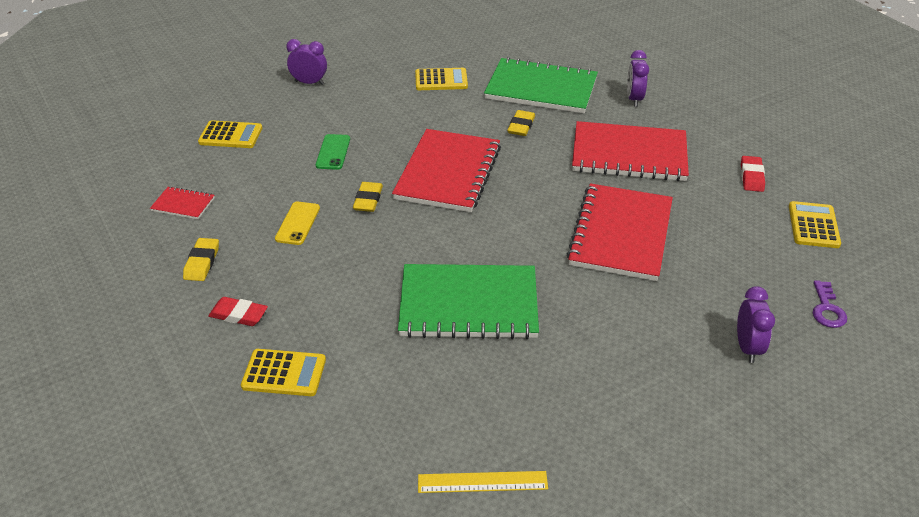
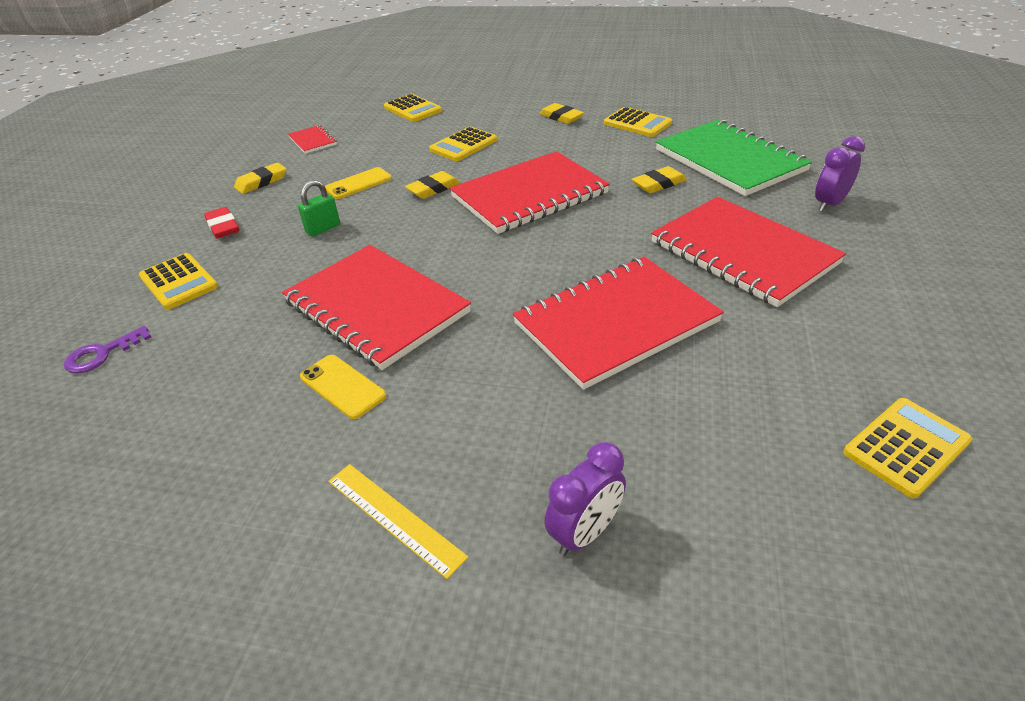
camera: 45 degrees right, 0 degrees up
purple clock [286,39,327,85] -> none
green phone [316,134,350,170] -> yellow calculator [429,127,497,161]
green notebook [398,264,539,339] -> red notebook [282,245,471,370]
yellow ruler [418,471,548,493] -> yellow ruler moved to [328,464,468,579]
red eraser [741,156,765,192] -> none
purple key [813,281,847,328] -> purple key moved to [64,326,151,374]
none -> green padlock [298,180,340,237]
none -> yellow phone [300,355,386,419]
none -> yellow eraser [539,103,584,124]

